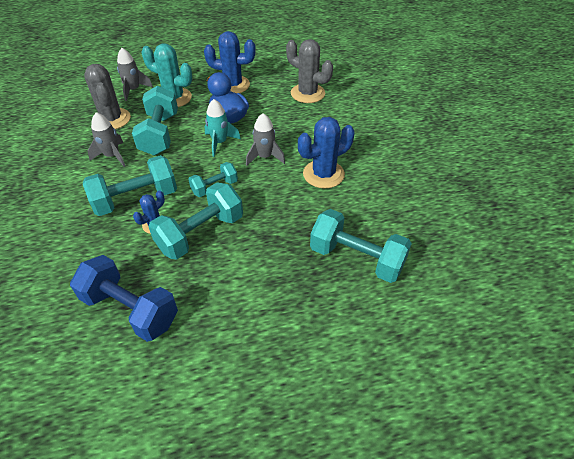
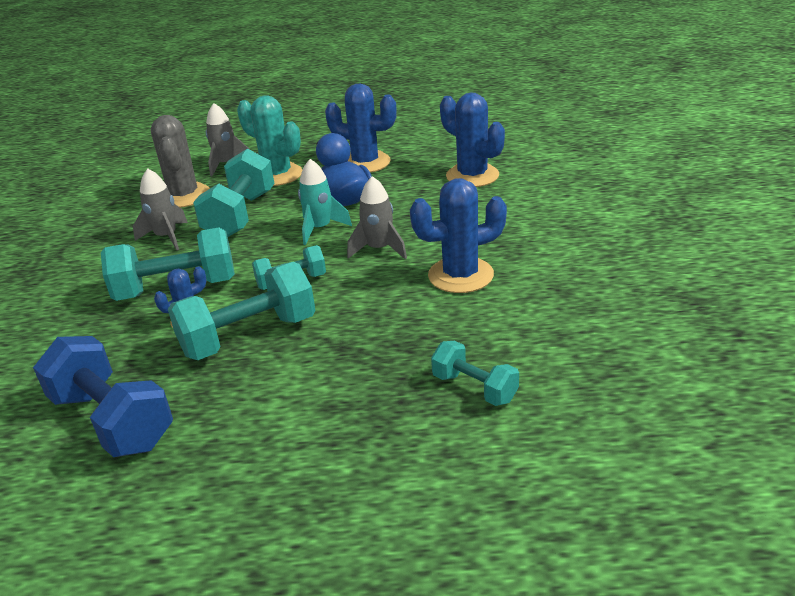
camera: 15 degrees right, 15 degrees down
grey cactus [286,39,333,103] -> blue cactus [440,93,505,187]
turquoise dumbbell [310,209,412,283] -> turquoise dumbbell [431,341,519,406], size x0.57

